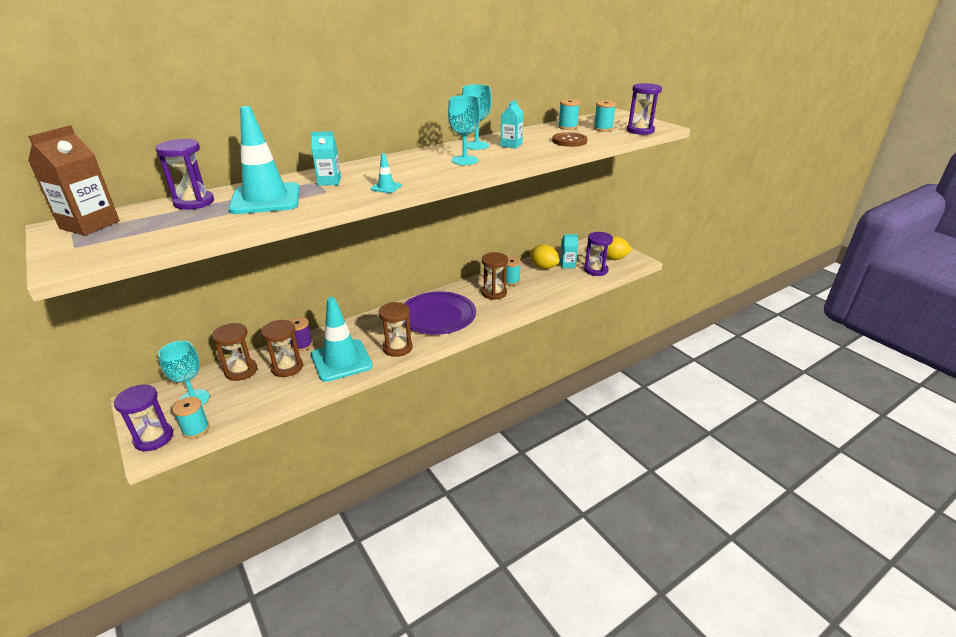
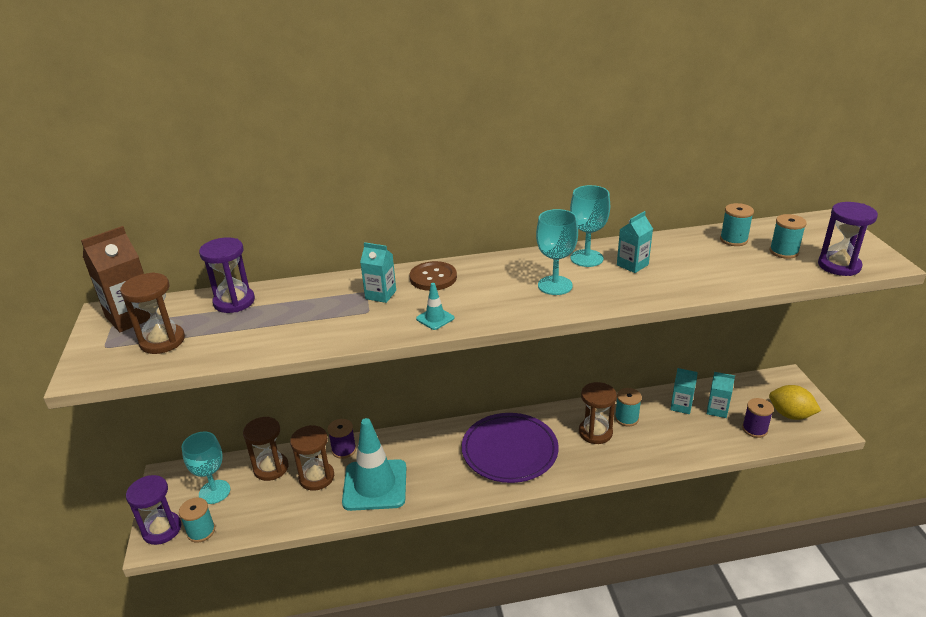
camera: 25 degrees right, 0 degrees up
turquoise traffic cone [228,106,300,214] -> none
brown hourglass [379,302,413,357] -> brown hourglass moved to [120,272,185,354]
yellow lemon [530,244,559,269] -> turquoise carton [670,368,698,414]
brown button [552,132,587,147] -> brown button moved to [409,261,457,291]
purple hourglass [584,232,613,276] -> purple spool [742,398,774,438]

